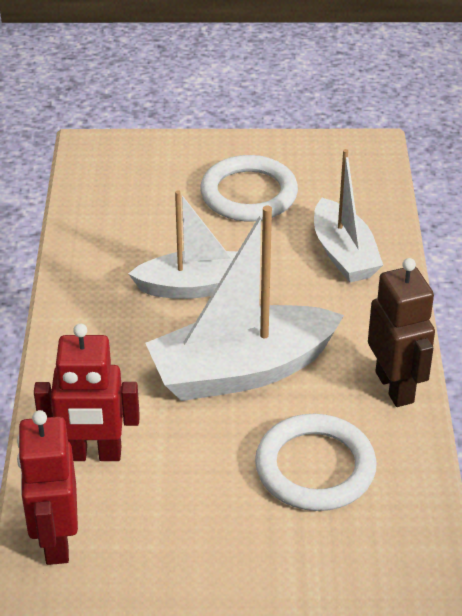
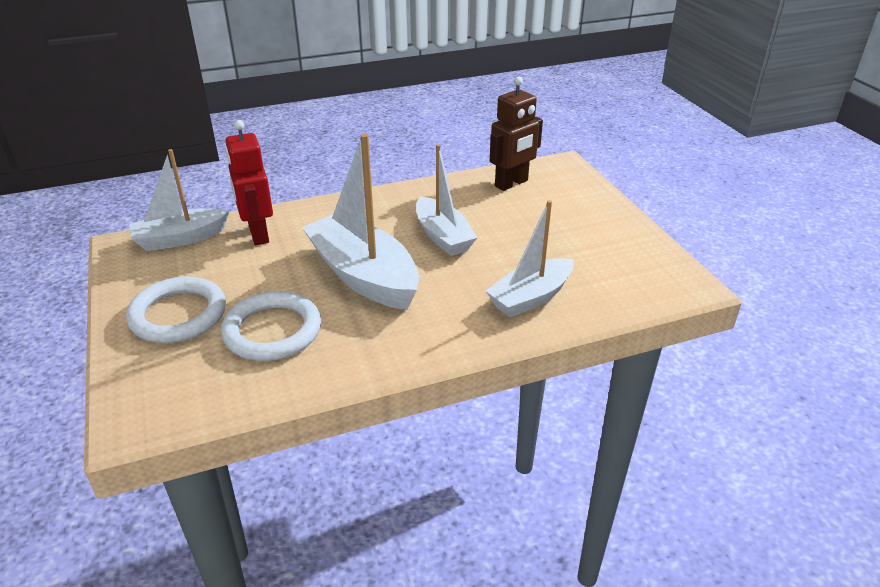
camera: 70 degrees right, 5 degrees down
red robot [17,410,78,565] -> white boat [129,149,229,251]
white ring [200,155,298,221] -> white ring moved to [126,276,226,343]
brown robot [368,258,435,407] -> brown robot moved to [490,76,543,191]

